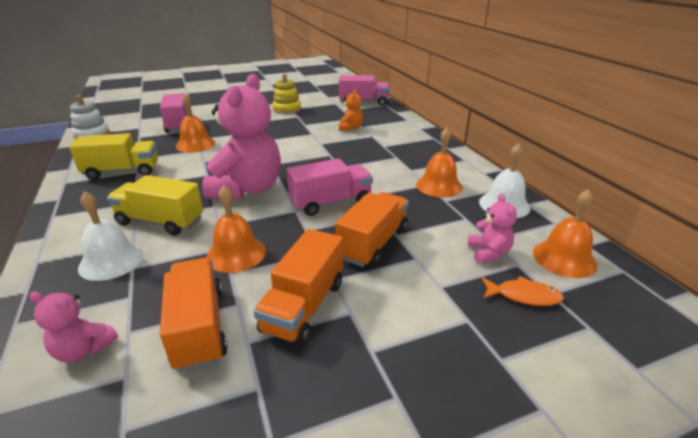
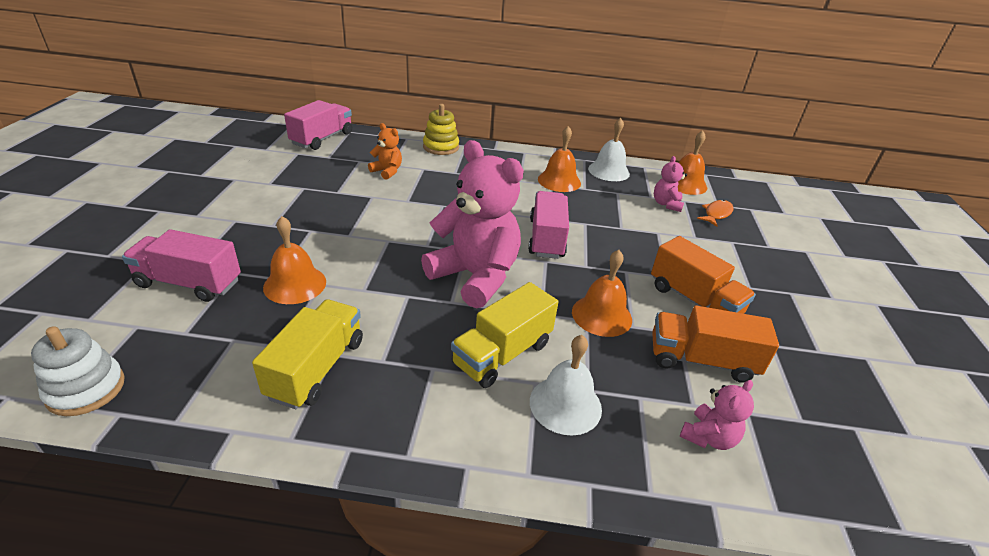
camera: 65 degrees left, 5 degrees up
yellow stacking toy [273,74,301,114] -> yellow stacking toy moved to [423,104,459,155]
orange truck [335,192,409,267] -> none
pink teddy bear [468,194,517,264] -> pink teddy bear turned 105 degrees counterclockwise [654,156,687,212]

